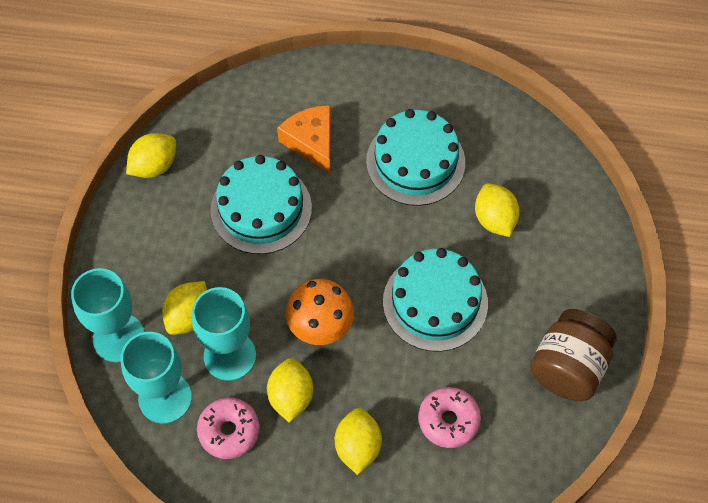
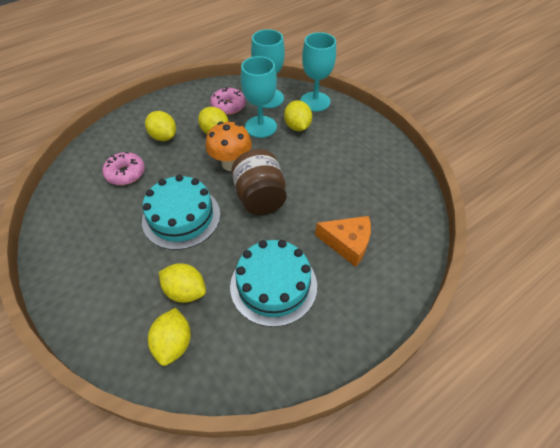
camera: 135 degrees right, 10 degrees down
yellow lemon [126,133,176,178] -> yellow lemon moved to [148,308,191,366]
turquoise cake [211,155,312,254] -> none
brown jar [530,309,617,401] -> brown jar moved to [231,149,287,215]

